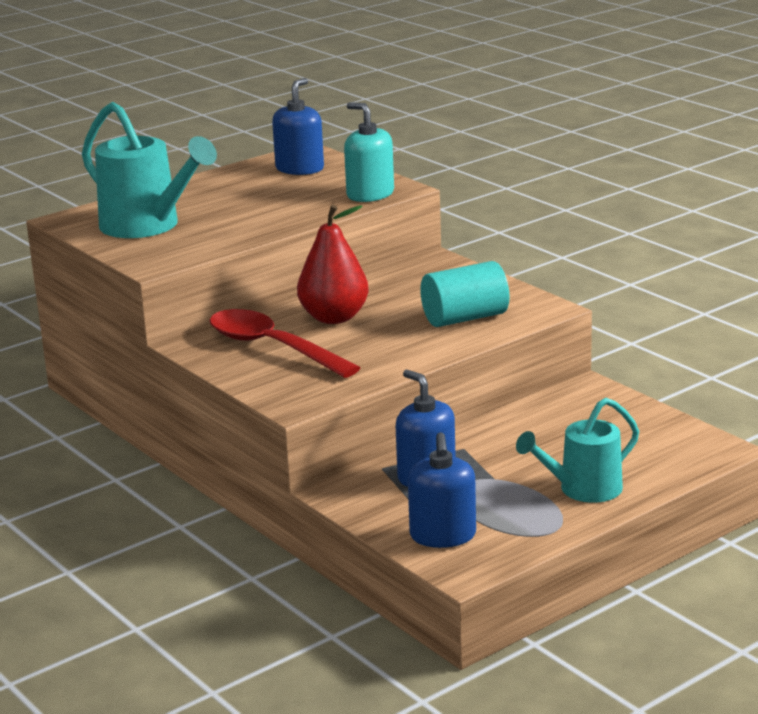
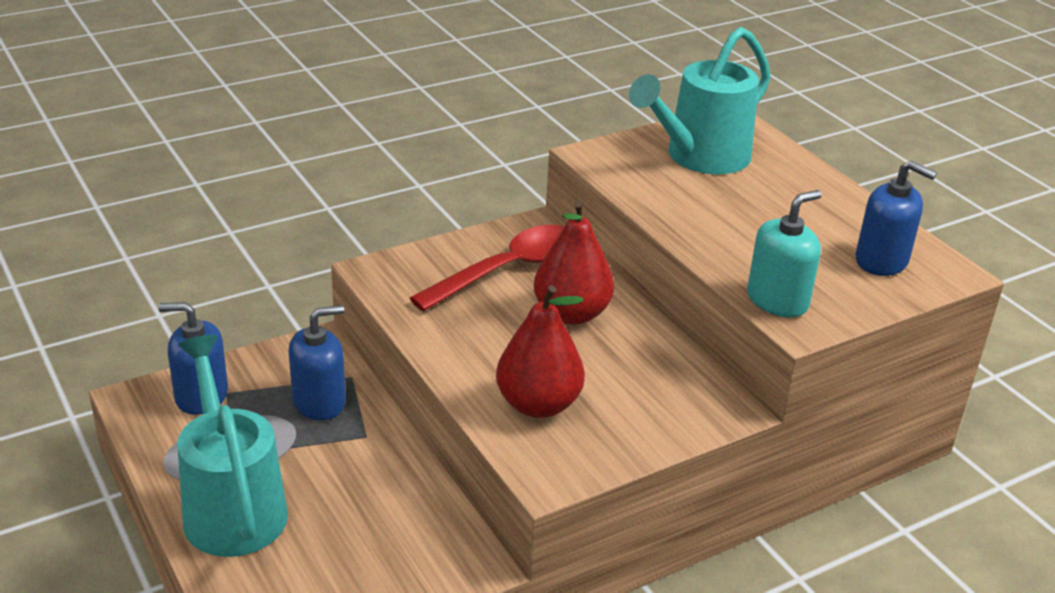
camera: 95 degrees right, 10 degrees up
turquoise cylinder [420,261,509,327] -> red pear [496,285,585,418]
turquoise watering can [516,398,639,503] -> turquoise watering can [177,335,288,557], size x1.51

